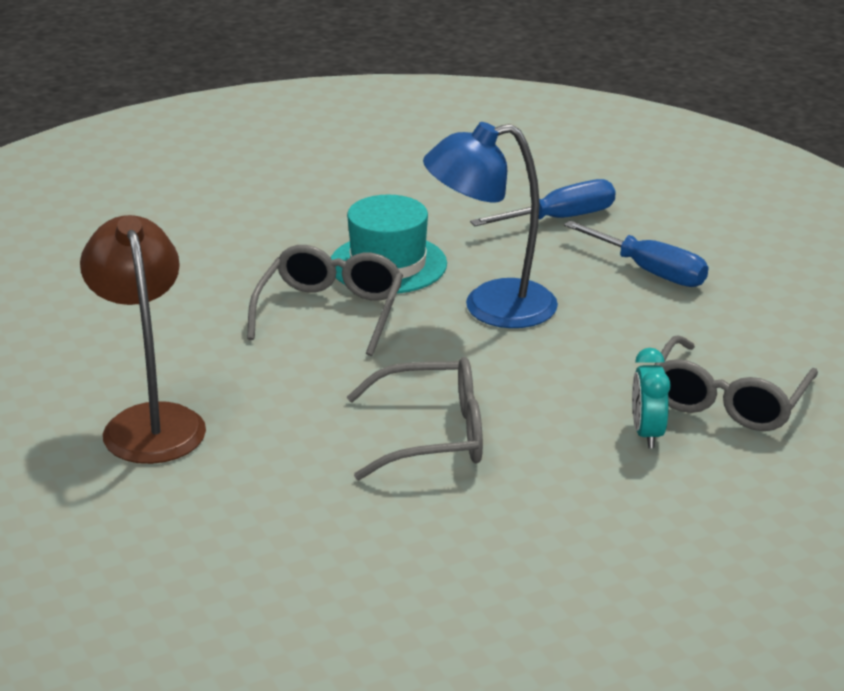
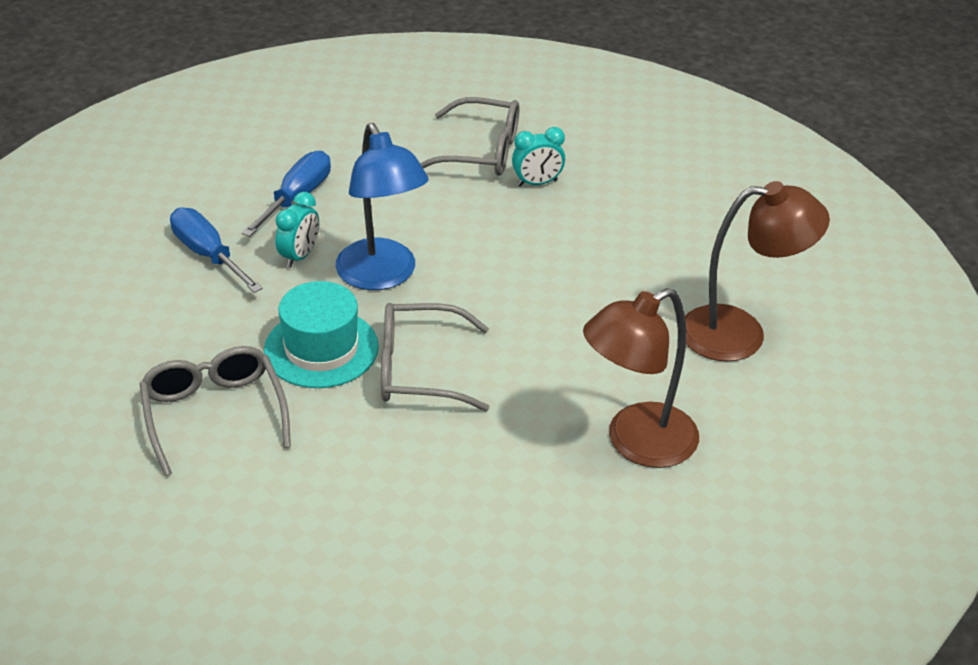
camera: 105 degrees left, 10 degrees up
grey glasses [347,357,483,480] -> grey glasses moved to [140,346,291,476]
none -> turquoise clock [275,192,319,268]
none -> brown lamp [685,181,830,362]

